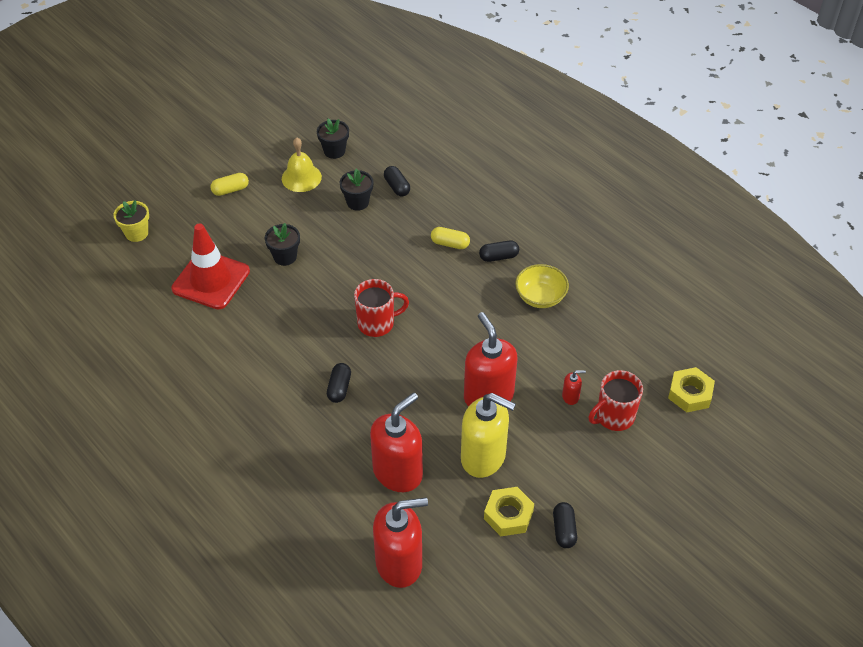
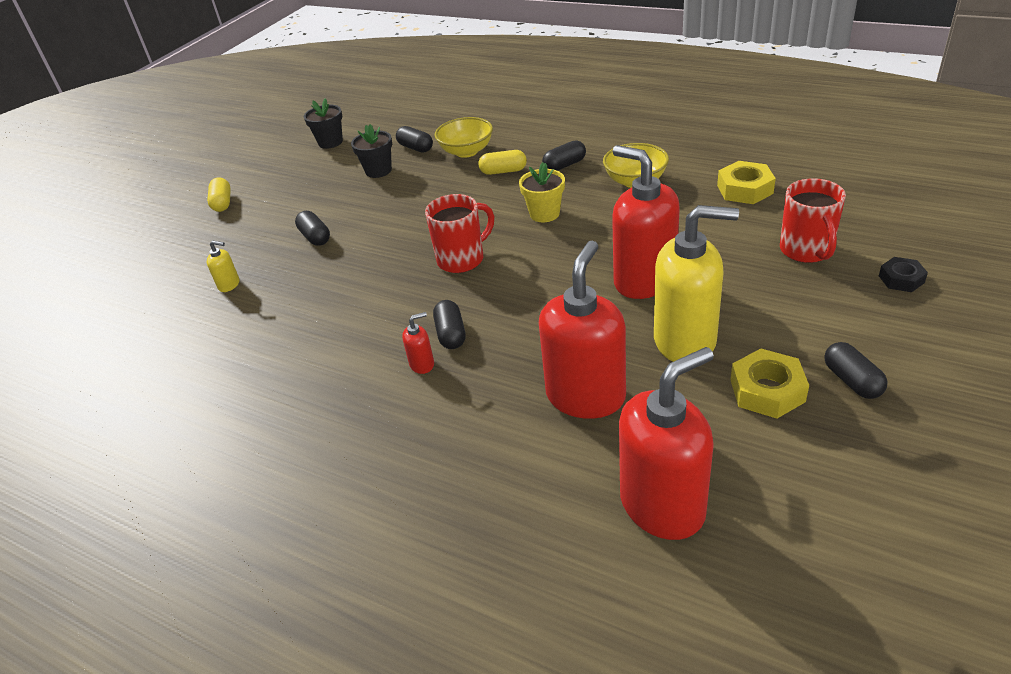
camera: 15 degrees left, 10 degrees down
yellow flower pot [113,200,149,242] -> yellow flower pot moved to [519,162,565,222]
red traffic cone [172,223,250,309] -> yellow soap dispenser [207,240,239,292]
yellow capsule [210,173,249,196] -> yellow capsule turned 60 degrees counterclockwise [207,177,231,212]
black flower pot [265,223,300,266] -> black capsule [295,211,330,246]
yellow bell [282,138,322,192] -> none
red soap dispenser [562,370,586,405] -> red soap dispenser moved to [402,312,434,374]
red mug [588,370,643,431] -> red mug turned 45 degrees counterclockwise [780,178,846,263]
yellow nut [668,367,715,412] -> yellow nut moved to [717,161,776,204]
none -> yellow bowl [435,117,493,158]
none -> black nut [879,257,928,292]

